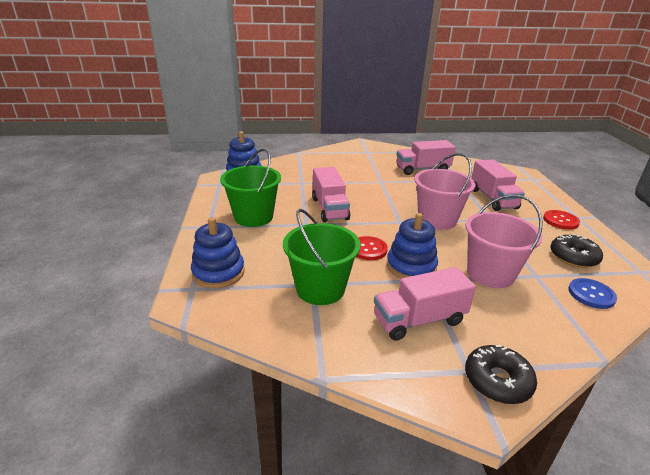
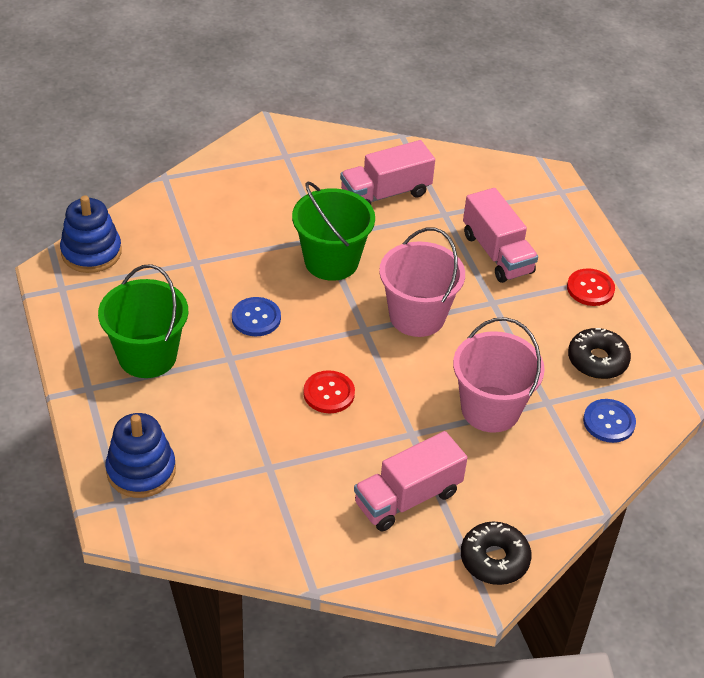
camera: 15 degrees left, 15 degrees up
green bucket [283,209,361,305] -> green bucket moved to [292,181,375,281]
pink truck [312,167,350,222] -> blue button [232,297,281,336]
blue stacking toy [387,213,438,279] -> none

